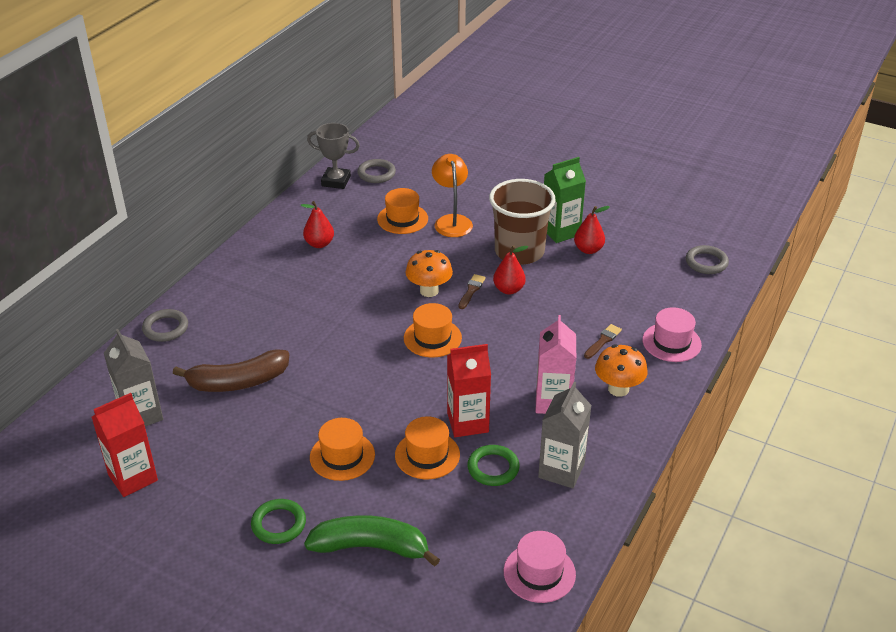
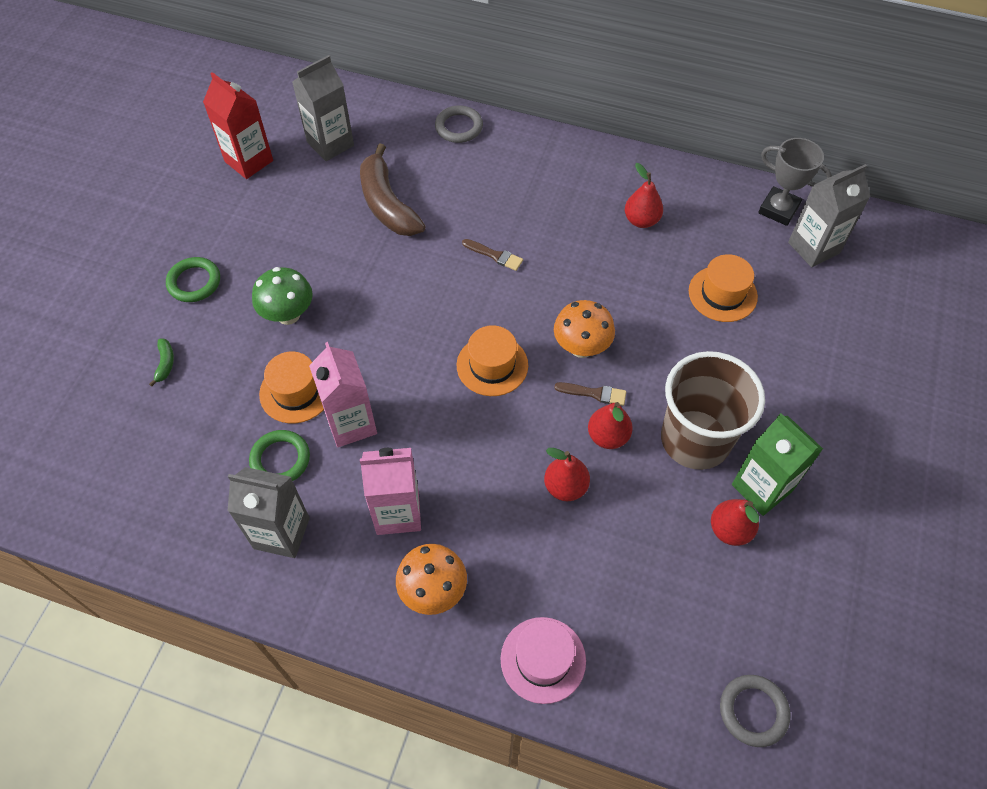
camera: 80 degrees right, 20 degrees up
green banana [304,515,440,566] -> green banana [149,339,174,387], size x0.41
grey trophy [307,123,360,189] -> grey trophy turned 60 degrees counterclockwise [758,138,832,226]
orange hat [310,418,375,481] -> green mushroom [252,267,313,325]
grey ring [357,159,396,183] -> grey carton [788,164,870,267]
orange lamp [432,154,473,237] -> none
red carton [447,344,491,437] -> pink carton [309,342,377,447]
pink hat [504,531,576,603] -> none
brown brush [584,324,622,359] -> brown brush moved to [462,239,523,271]
none -> red pear [544,448,590,501]

